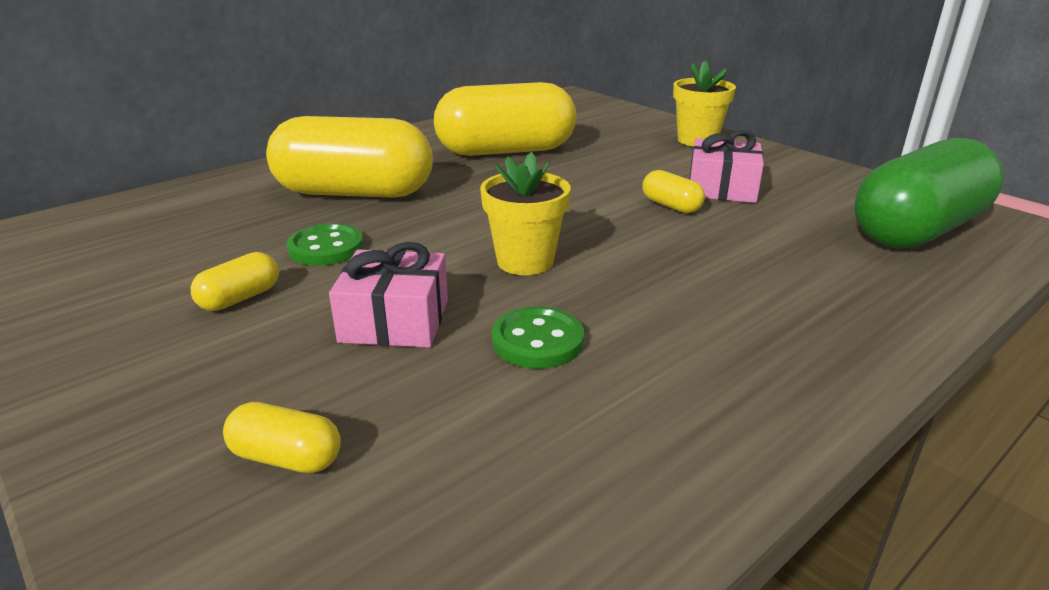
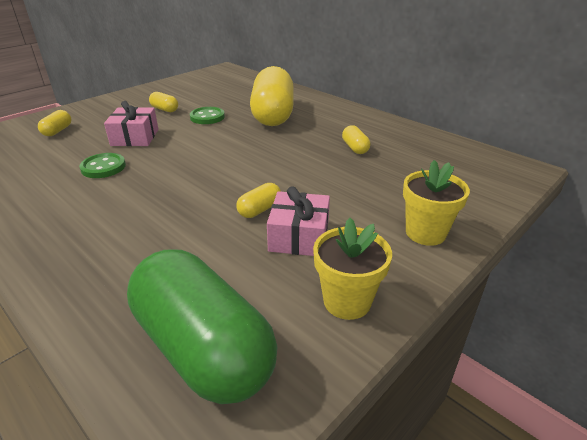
camera: 85 degrees right, 5 degrees up
yellow capsule [434,82,576,156] -> yellow capsule [342,125,370,154], size x0.41
yellow flower pot [480,152,570,275] -> yellow flower pot moved to [313,218,392,320]

